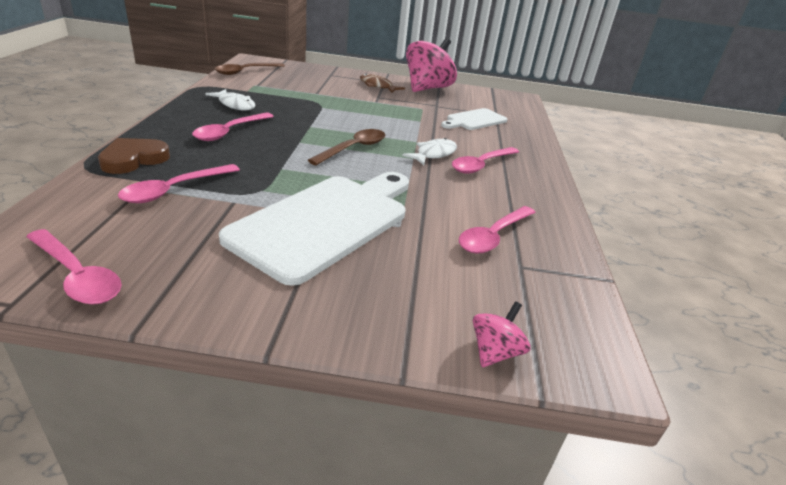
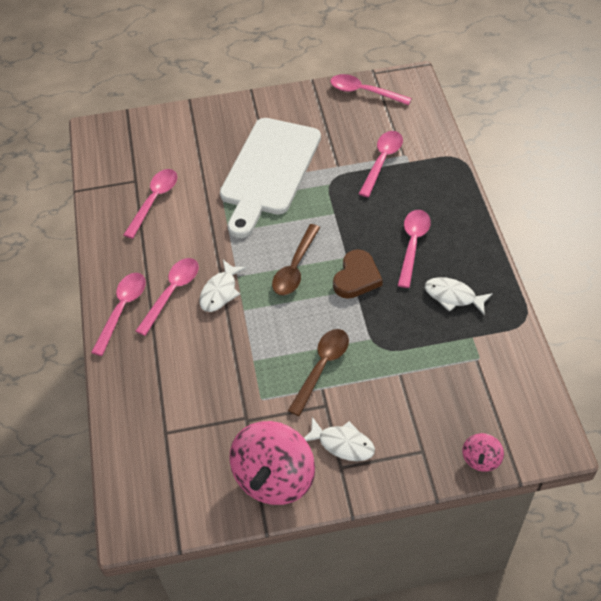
camera: 170 degrees right, 20 degrees up
brown heart [98,138,170,174] -> brown heart moved to [333,249,383,299]
brown spoon [215,63,285,75] -> brown spoon moved to [288,329,349,416]
brown fish [360,74,405,93] -> white fish [304,417,375,461]
white cutting board [441,108,508,130] -> none
pink spinning top [473,301,531,367] -> pink spinning top moved to [462,433,504,472]
none -> pink spoon [91,273,146,356]

